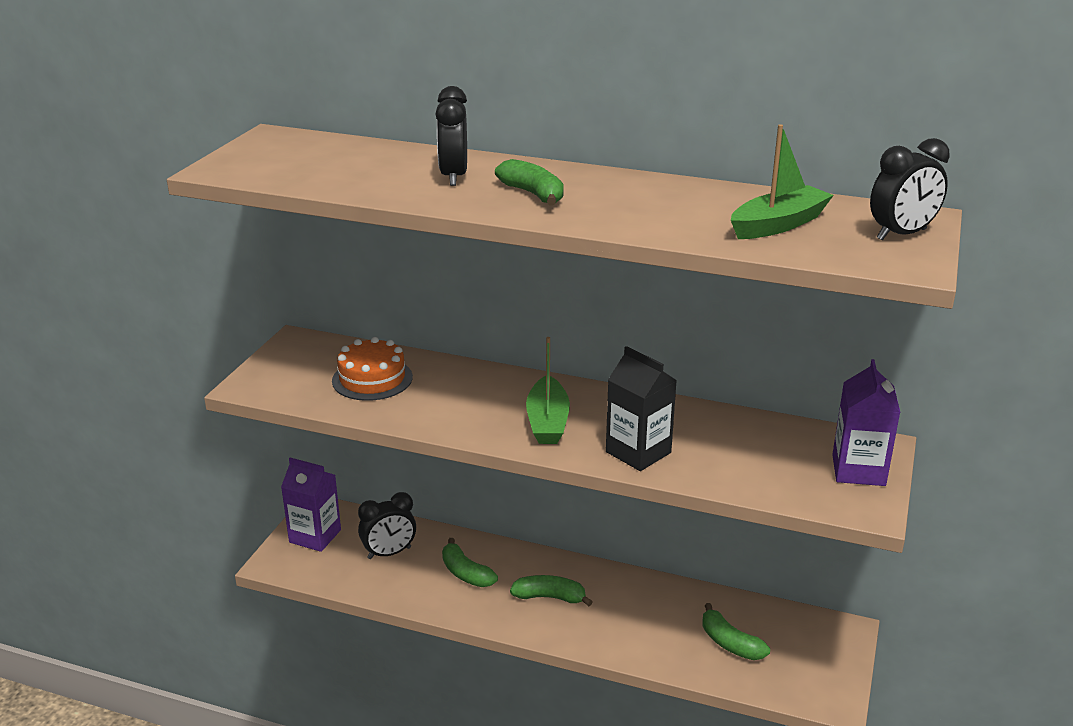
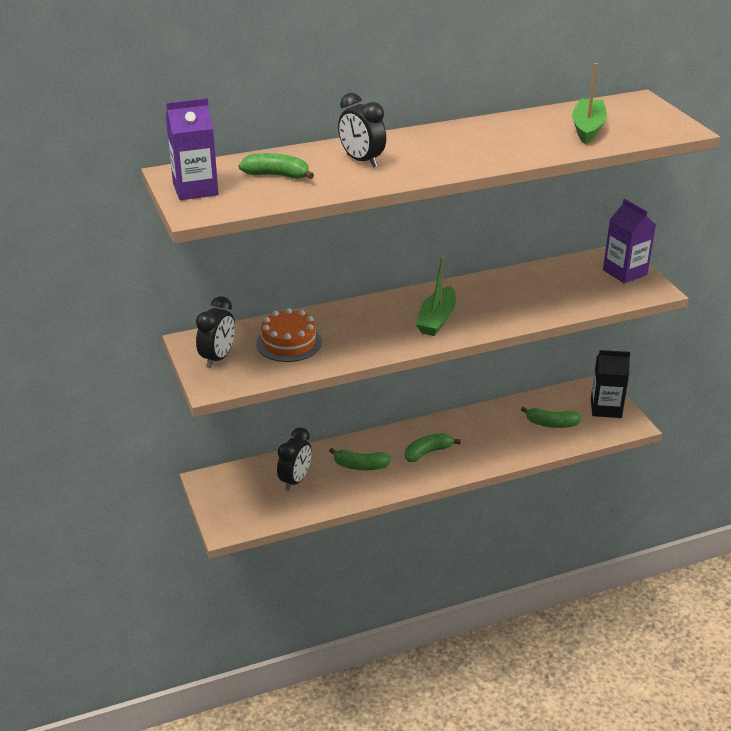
camera: 40 degrees left, 5 degrees up
purple carton [281,458,341,552] -> purple carton moved to [166,98,219,200]
green banana [495,159,564,205] -> green banana moved to [238,153,314,179]
green boat [526,337,570,444] -> green boat turned 60 degrees clockwise [415,257,456,336]
black carton [606,346,677,471] -> black carton moved to [591,350,630,418]
black clock [870,138,950,240] -> black clock moved to [196,297,235,368]

